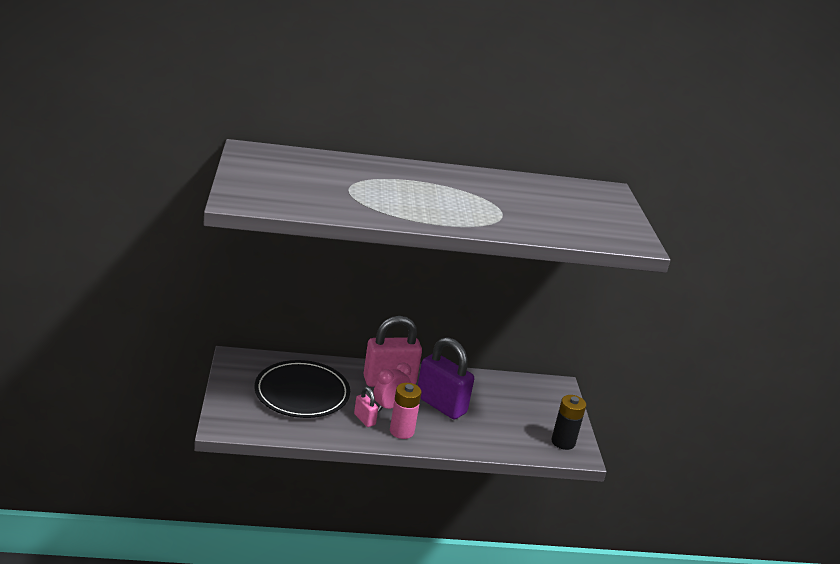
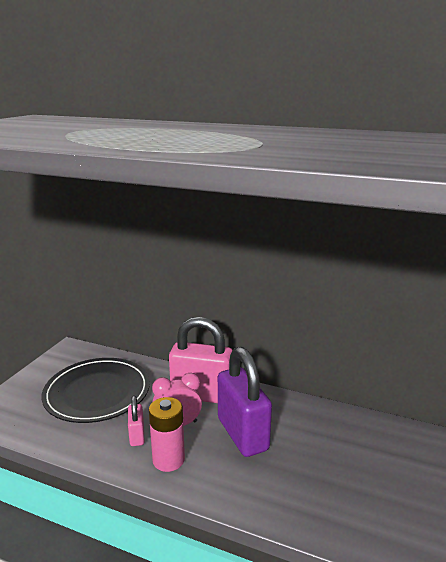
camera: 30 degrees right, 5 degrees down
black battery [551,395,586,450] -> none

